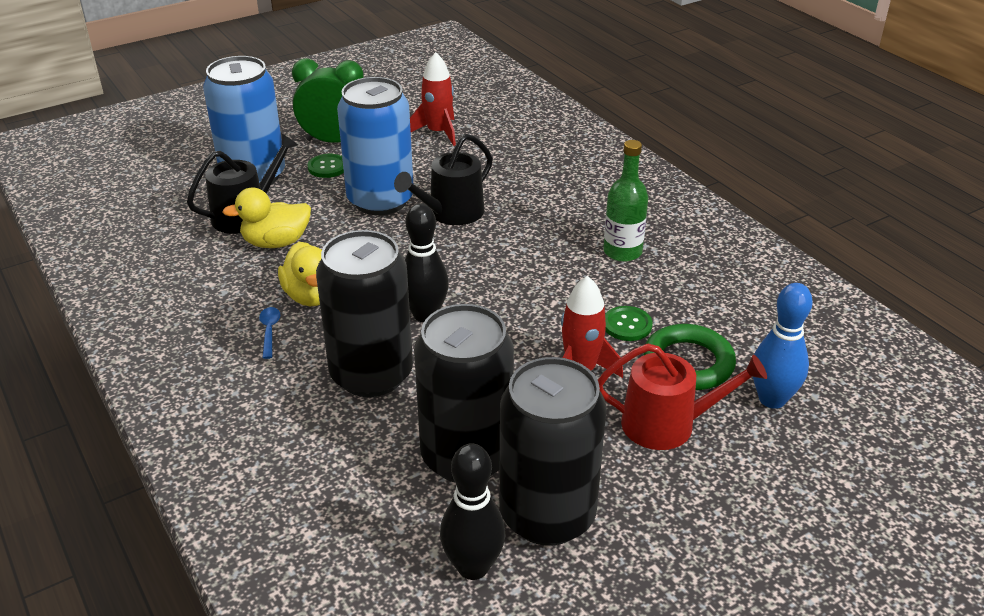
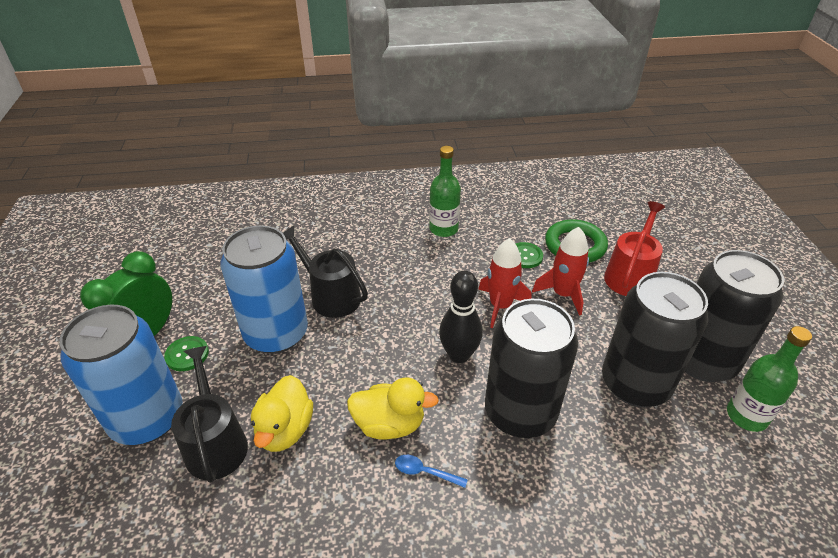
camera: 65 degrees left, 5 degrees up
black watering can [394,134,493,225] -> black watering can turned 150 degrees clockwise [283,226,368,318]
red rocket [410,52,456,146] -> red rocket moved to [478,238,531,328]
black bowling pin [440,443,506,580] -> green bottle [727,326,812,432]
blue bowling pin [753,283,813,409] -> none

